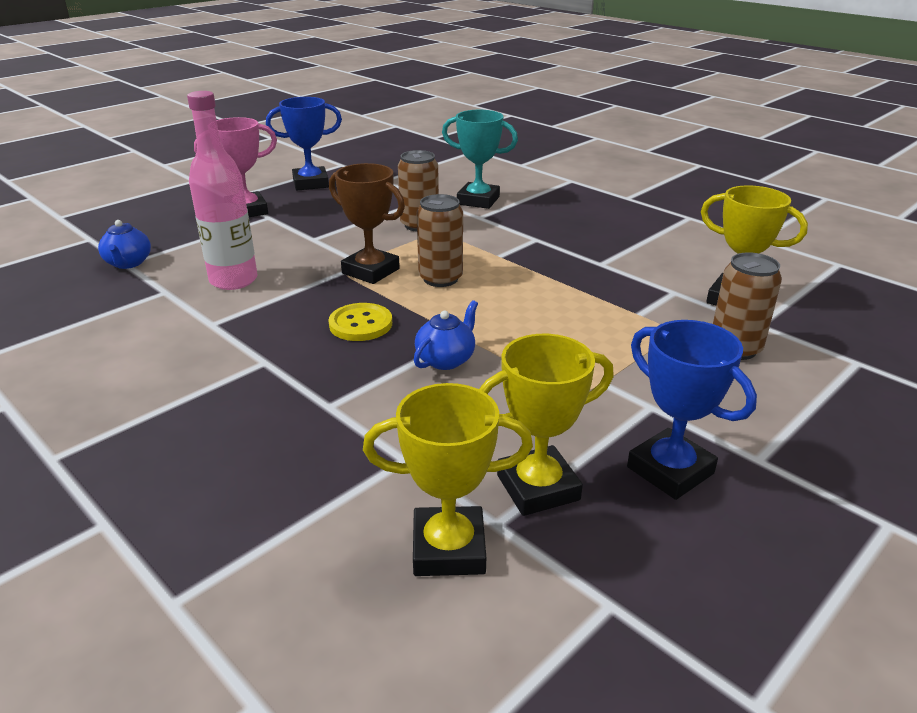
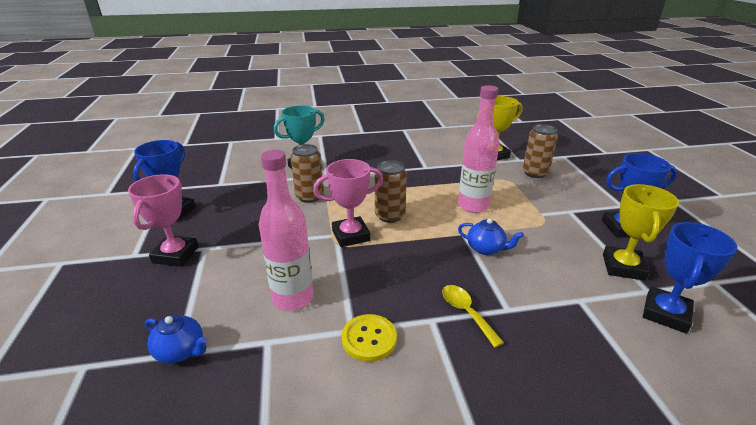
camera: 55 degrees left, 0 degrees up
yellow button [328,303,392,341] -> yellow button moved to [342,314,397,362]
brown trophy [329,163,405,284] -> pink trophy [313,159,383,247]
yellow trophy [363,383,533,576] -> blue trophy [643,222,738,333]
blue teapot [414,300,478,370] -> blue teapot turned 135 degrees clockwise [458,218,524,255]
none -> yellow spoon [442,285,504,348]
none -> pink bottle [458,85,500,213]

